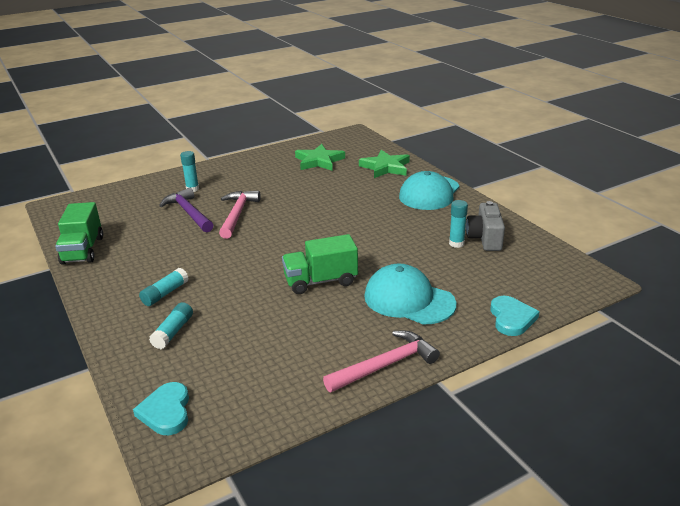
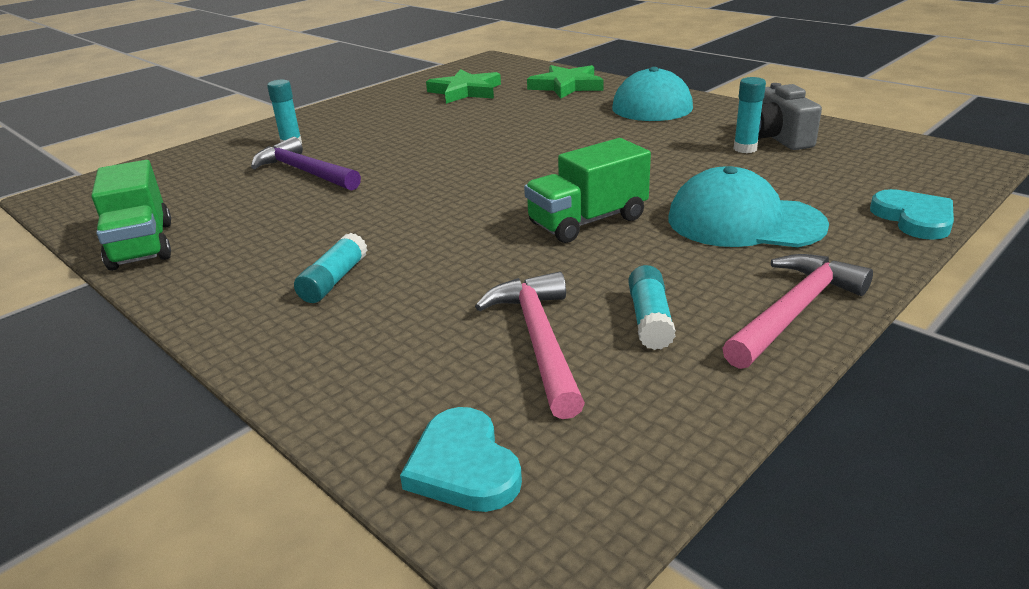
camera: 15 degrees left, 0 degrees up
turquoise glue stick [149,302,193,349] -> turquoise glue stick moved to [628,265,676,350]
pink hammer [219,191,261,239] -> pink hammer moved to [475,271,585,419]

